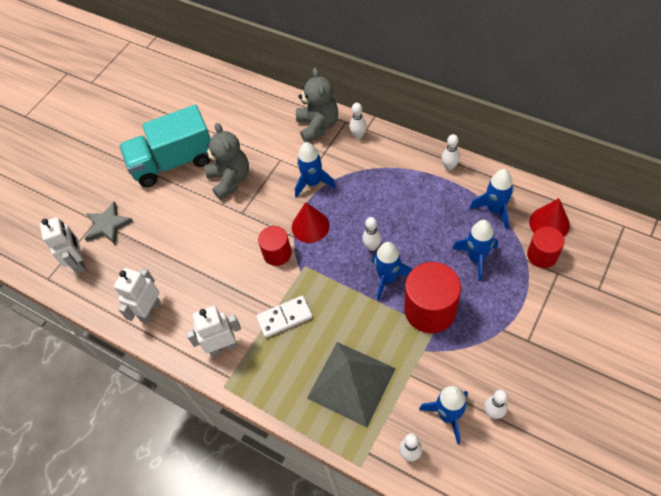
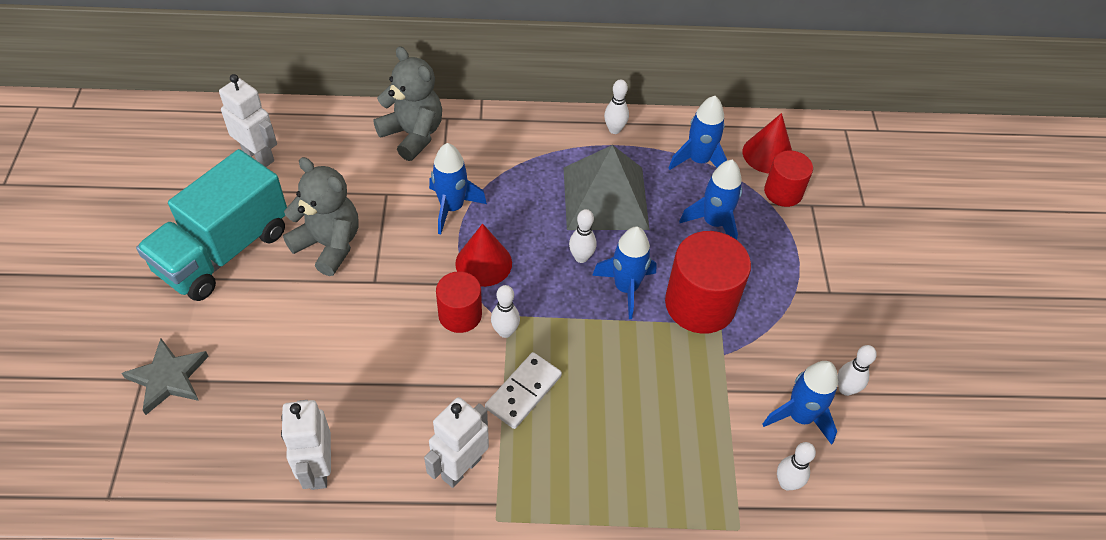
camera: 40 degrees left, 5 degrees down
white robot [40,217,85,274] -> white robot moved to [219,74,277,167]
grey pyramid [307,342,396,427] -> grey pyramid moved to [564,145,650,230]
white bowling pin [349,103,367,139] -> white bowling pin moved to [491,285,520,338]

